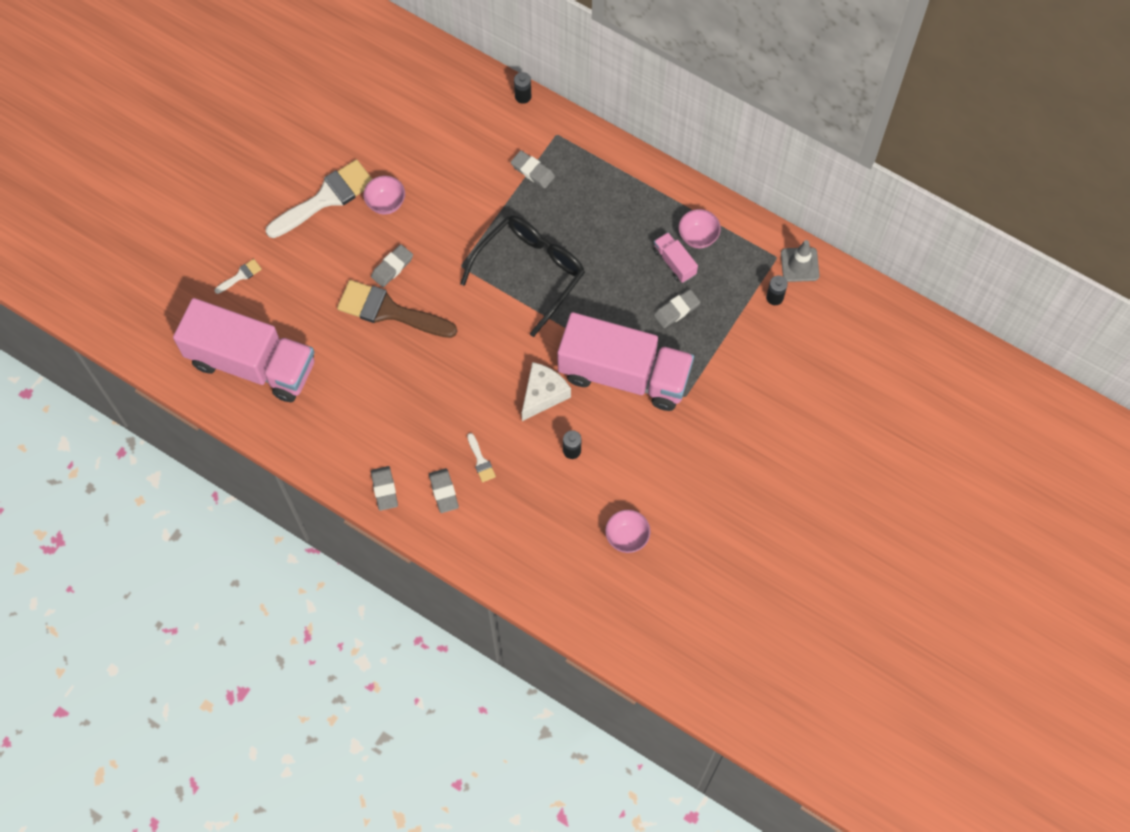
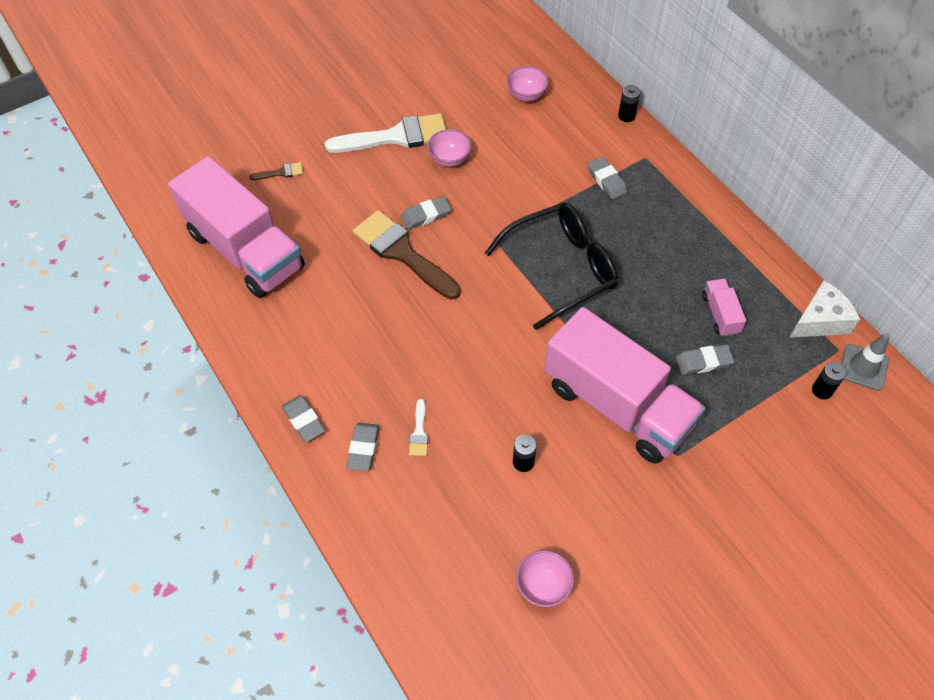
camera: 25 degrees right, 10 degrees down
white brush [214,259,262,294] -> brown brush [249,162,303,180]
grey eraser [371,466,398,511] -> grey eraser turned 45 degrees counterclockwise [282,395,325,442]
white cheese [522,362,571,421] -> white cheese moved to [790,281,860,338]
pink bowl [678,209,721,248] -> pink bowl moved to [507,66,549,102]

